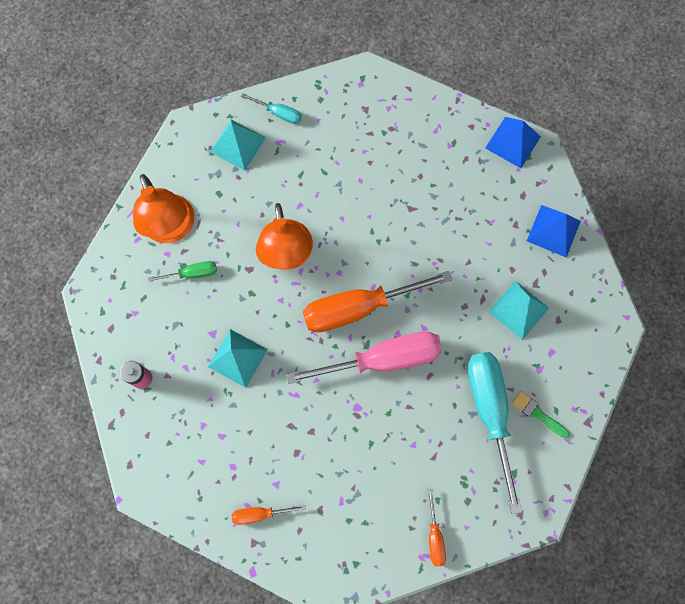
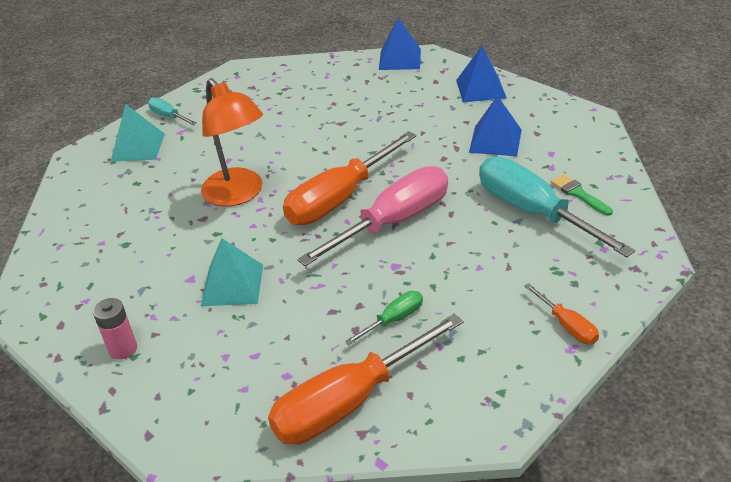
camera: 25 degrees left, 35 degrees down
orange lamp [133,174,194,243] -> none
green screwdriver [148,261,217,282] -> green screwdriver moved to [345,291,423,345]
orange screwdriver [232,505,306,525] -> orange screwdriver [268,314,463,445], size x2.19
turquoise screwdriver [241,93,302,124] -> turquoise screwdriver turned 135 degrees counterclockwise [148,97,196,125]
turquoise pyramid [489,281,549,340] -> blue pyramid [469,95,522,156]
green brush [512,391,570,438] -> green brush turned 45 degrees clockwise [551,174,613,216]

